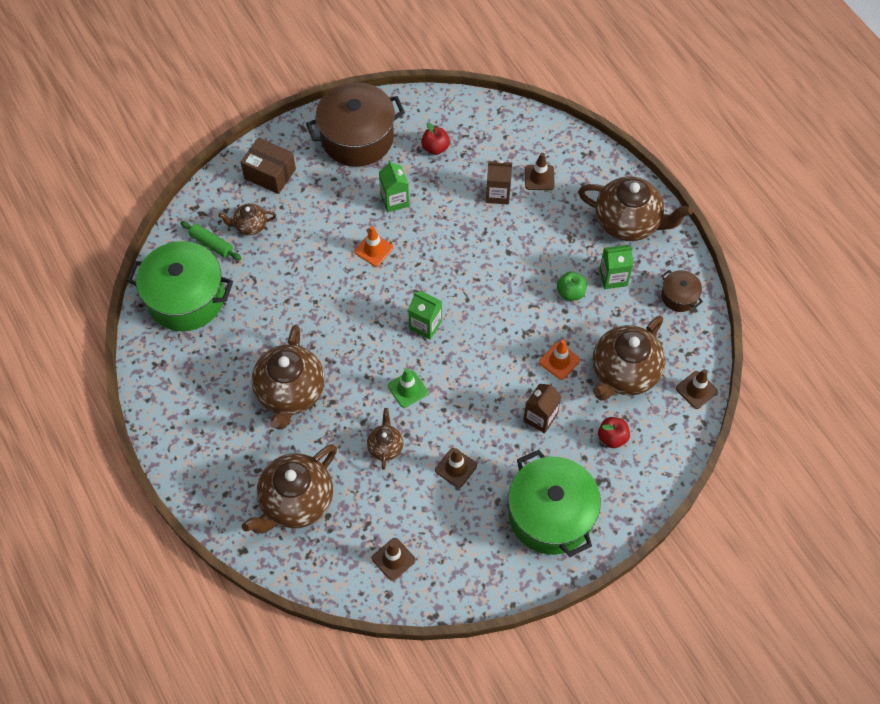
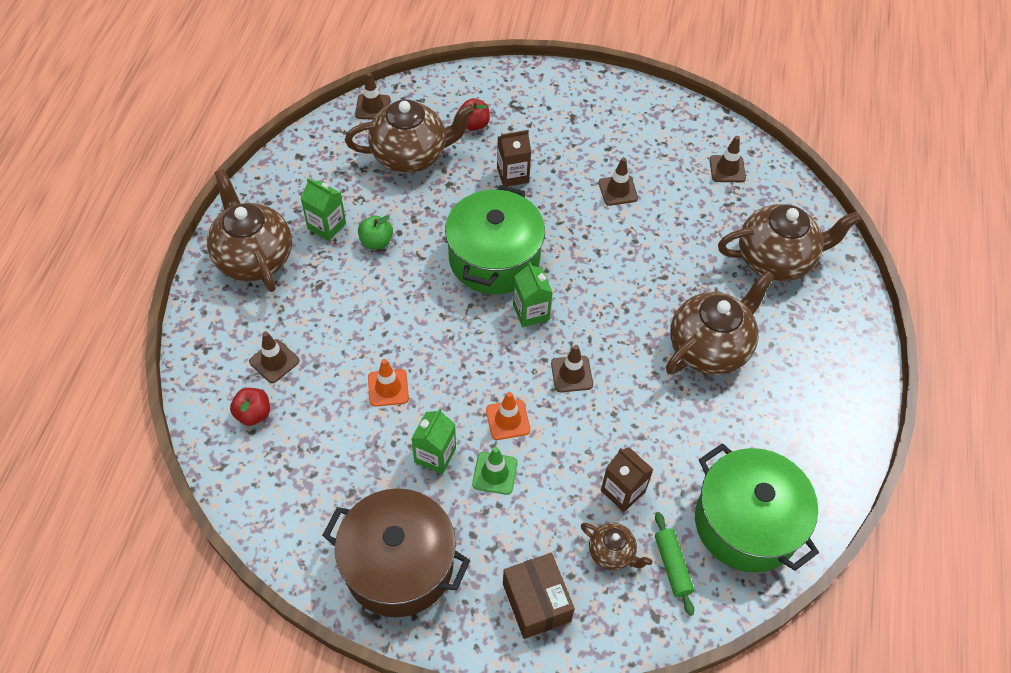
camera: 140 degrees left, 5 degrees down
brown teapot [367,408,403,470] -> none
green traffic cone [388,368,428,408] -> green traffic cone moved to [472,447,518,495]
red apple [421,122,450,155] -> red apple moved to [230,388,270,426]
brown carton [486,160,512,204] -> brown carton moved to [601,447,654,512]
green pot [508,450,601,557] -> green pot moved to [445,185,545,294]
orange traffic cone [539,340,580,380] -> orange traffic cone moved to [368,359,409,407]
brown pot [661,270,703,312] -> none
none -> brown traffic cone [551,345,593,392]

